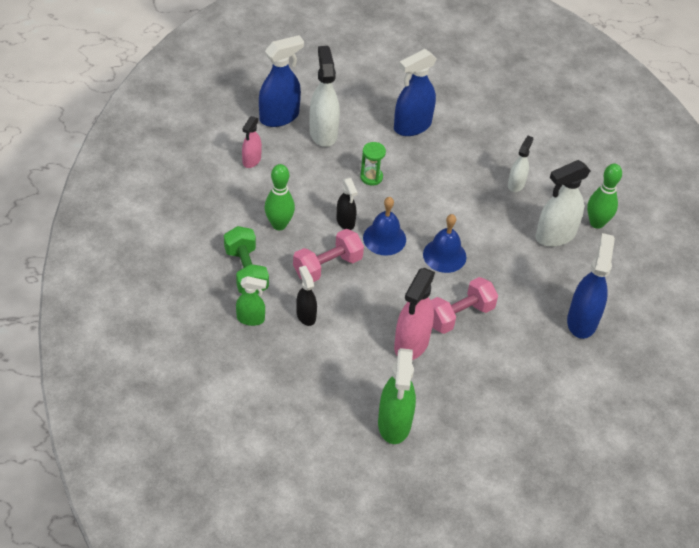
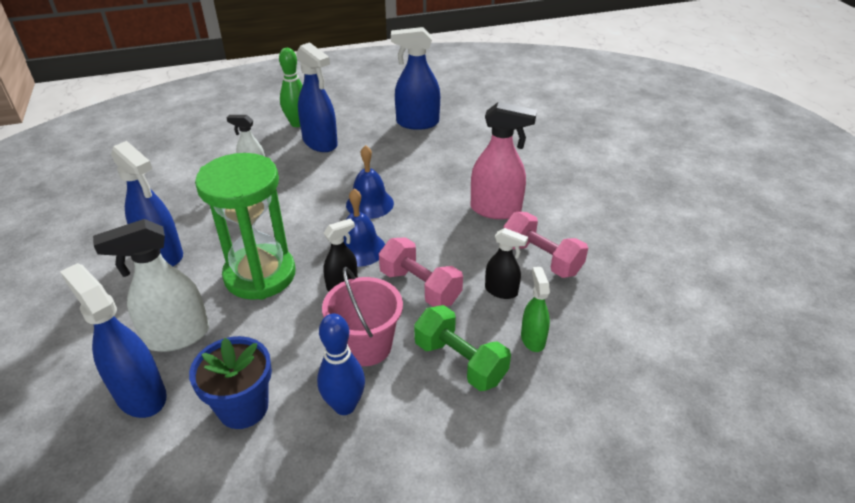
camera: 100 degrees left, 10 degrees down
green dumbbell [224,226,269,294] -> green dumbbell turned 75 degrees clockwise [414,305,511,391]
pink spray bottle [242,116,262,168] -> blue flower pot [189,336,272,429]
green bowling pin [265,164,295,230] -> pink bucket [322,267,403,366]
black spray bottle [296,266,317,326] -> black spray bottle turned 120 degrees counterclockwise [485,228,528,299]
green hourglass [360,142,386,185] -> green hourglass [195,153,296,300], size x2.39
green spray bottle [378,348,416,444] -> none
pink dumbbell [431,277,498,334] -> pink dumbbell moved to [503,212,588,278]
white spray bottle [536,160,591,247] -> blue spray bottle [296,42,338,152]
none -> blue bowling pin [317,314,365,415]

